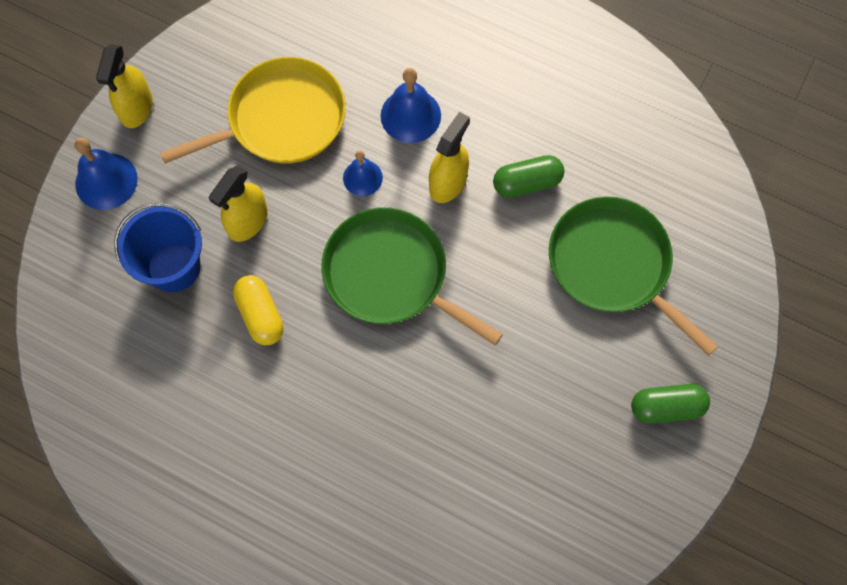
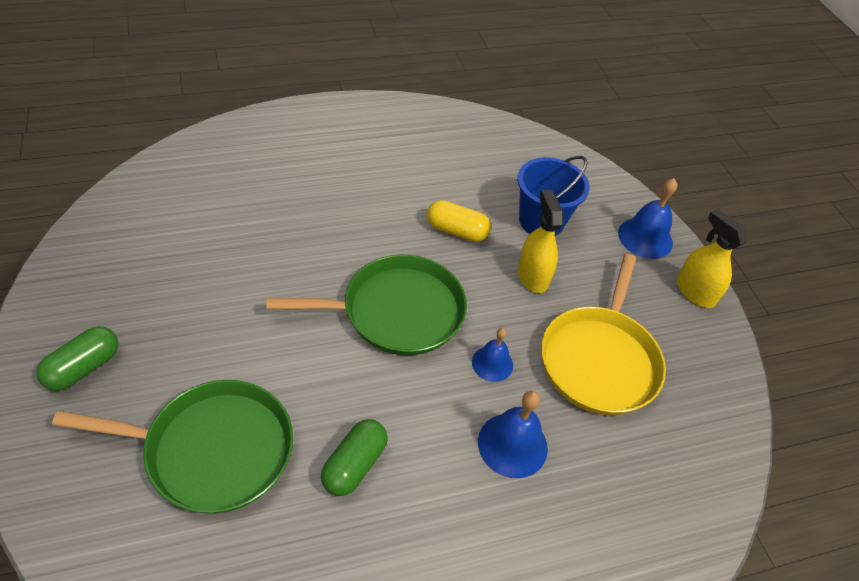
camera: 130 degrees right, 20 degrees down
yellow spray bottle [429,112,470,203] -> none

